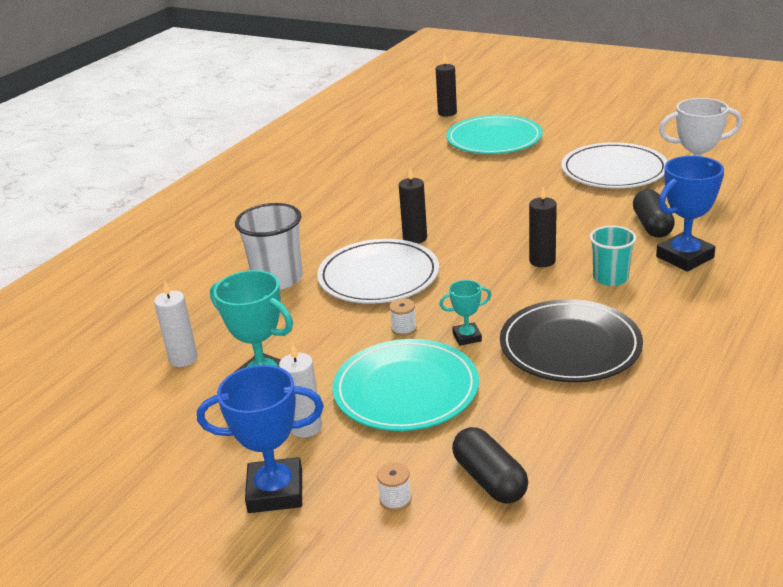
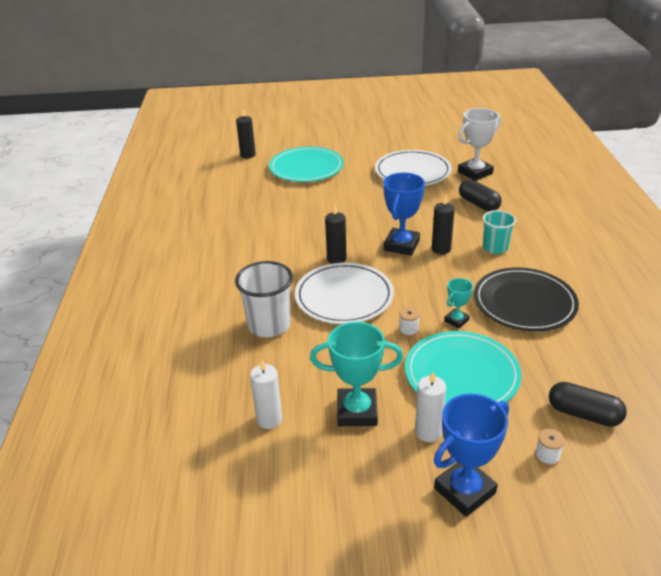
camera: 35 degrees left, 5 degrees up
blue trophy [656,156,724,272] -> blue trophy moved to [383,173,425,256]

